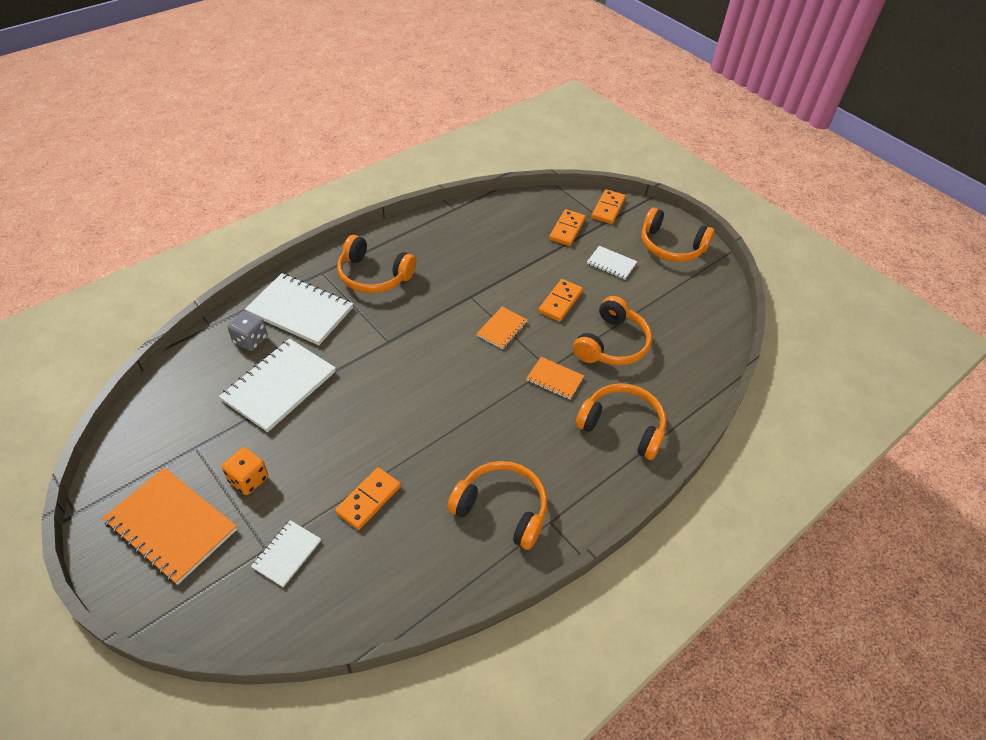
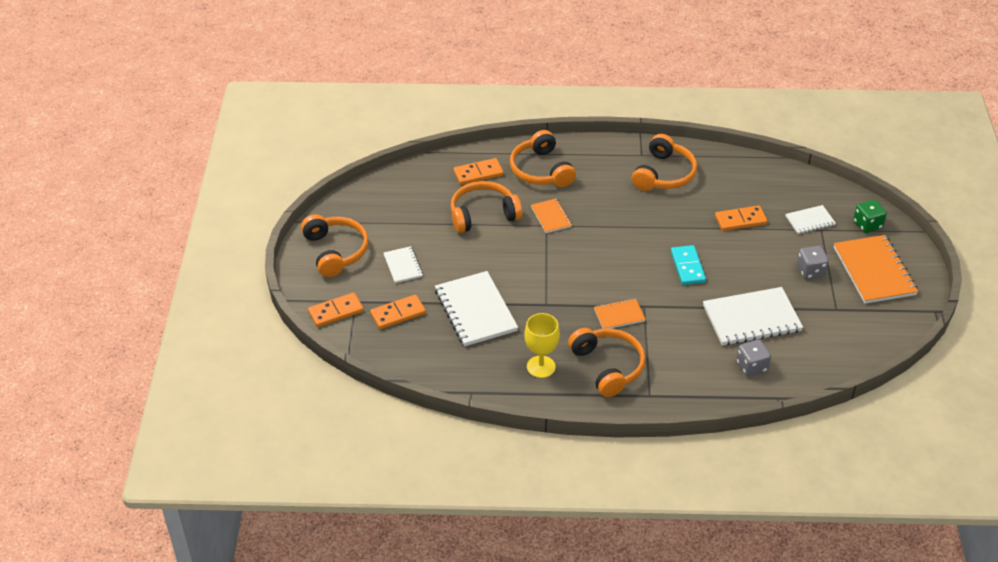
camera: 135 degrees left, 5 degrees down
orange dice [222,447,268,495] -> grey dice [797,246,829,279]
white notebook [245,273,353,345] -> white notebook moved to [435,271,518,346]
orange headphones [447,461,547,550] -> orange headphones turned 135 degrees counterclockwise [632,134,697,191]
orange notebook [477,307,528,349] -> orange notebook moved to [594,298,646,329]
orange domino [538,279,583,322] -> orange domino moved to [454,158,503,185]
none -> yellow goblet [524,313,560,378]
none -> turquoise domino [671,245,706,285]
none -> green dice [853,199,887,233]

